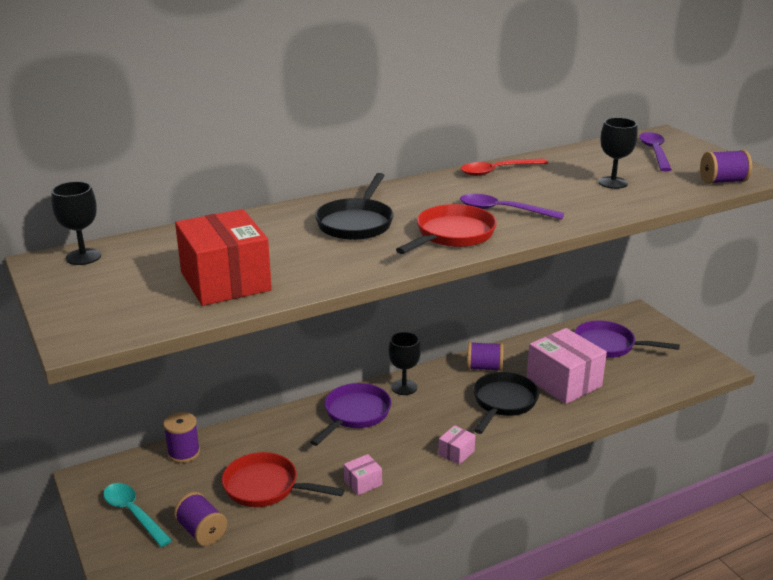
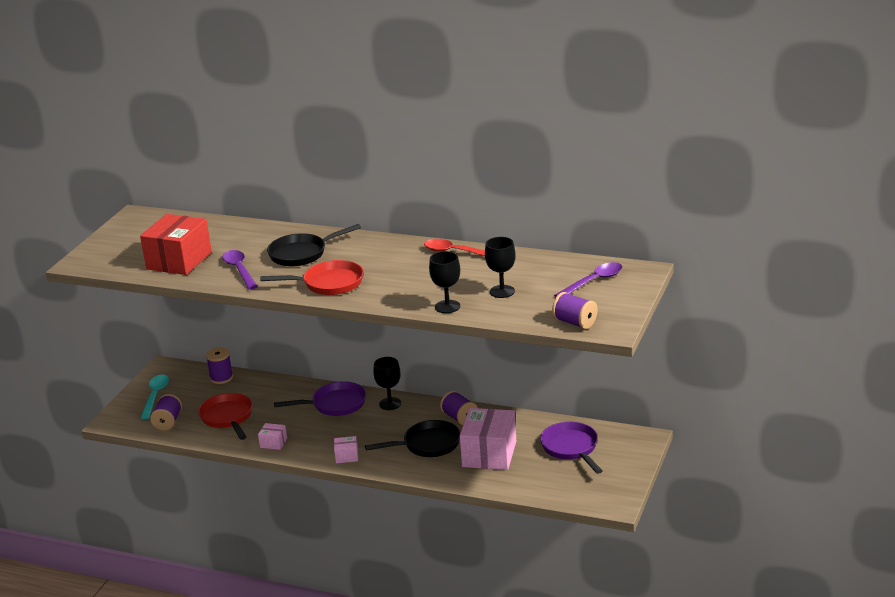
camera: 50 degrees right, 0 degrees up
black goblet [51,181,101,265] -> black goblet moved to [429,251,460,313]
purple spoon [460,194,564,219] -> purple spoon moved to [222,250,258,290]

